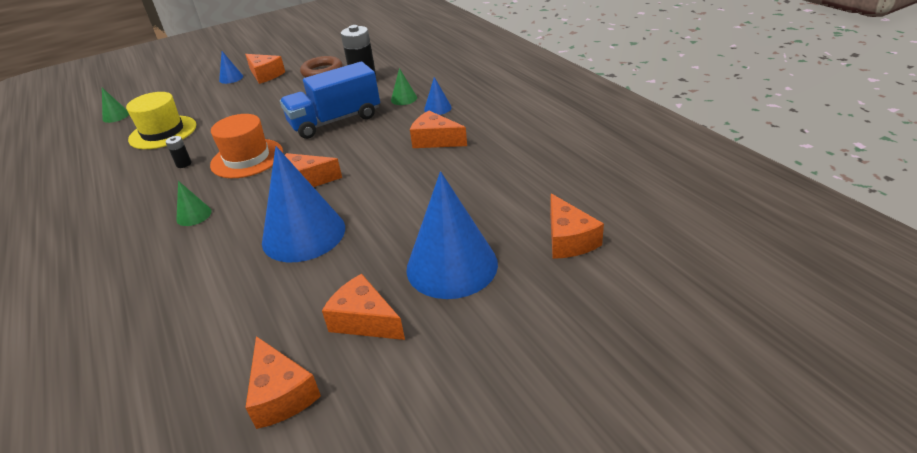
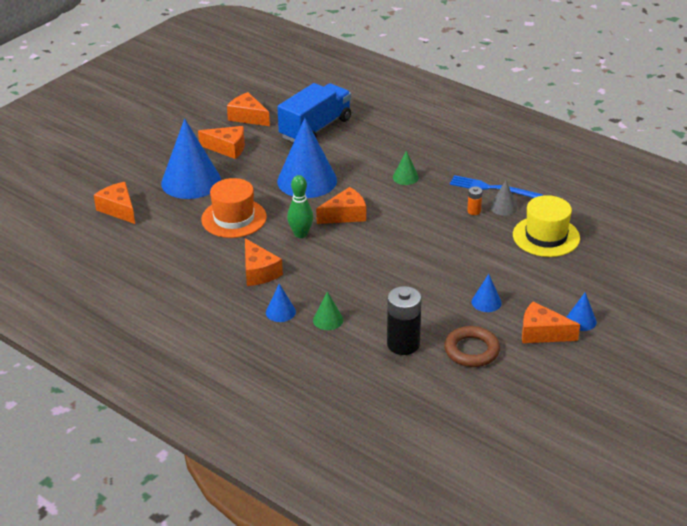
camera: 155 degrees right, 0 degrees up
green cone [102,88,129,123] -> none
black battery [166,136,192,168] -> orange battery [467,186,482,215]
orange hat [210,114,283,178] -> orange hat moved to [201,178,267,238]
blue truck [280,62,380,139] -> blue truck moved to [277,83,351,142]
orange cheese [410,111,467,148] -> orange cheese turned 60 degrees clockwise [245,238,283,286]
none -> green bowling pin [287,175,313,238]
none -> blue fork [450,175,543,198]
none -> blue cone [472,274,502,312]
none -> grey cone [490,180,517,216]

